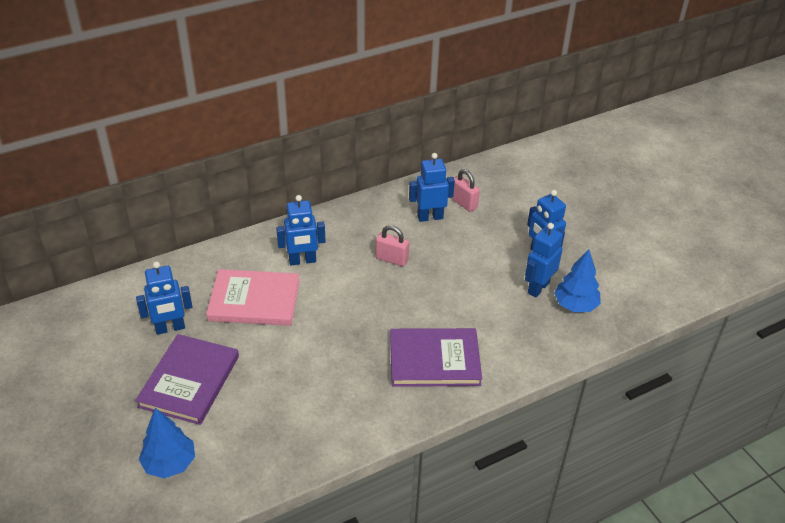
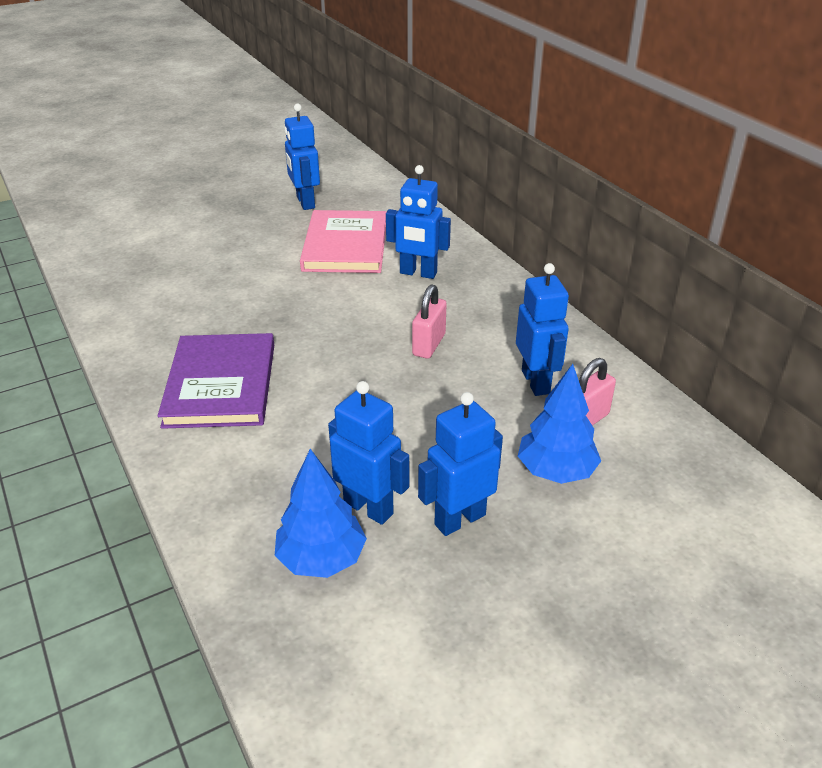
camera: 90 degrees right, 5 degrees down
purple book [135,334,239,425] -> none
blue tree [139,408,195,478] -> blue tree moved to [518,364,601,484]
blue robot [276,195,326,265] -> blue robot turned 60 degrees counterclockwise [386,165,451,279]

